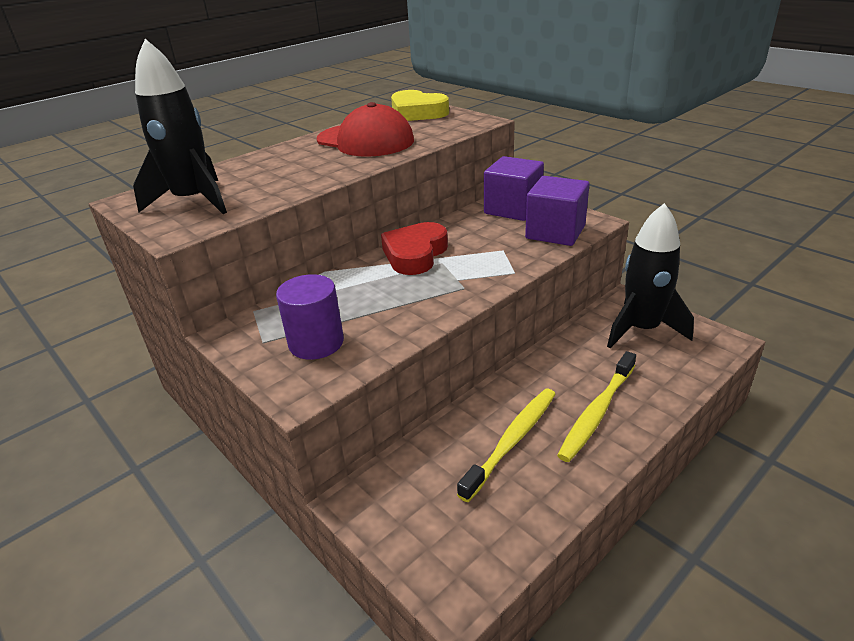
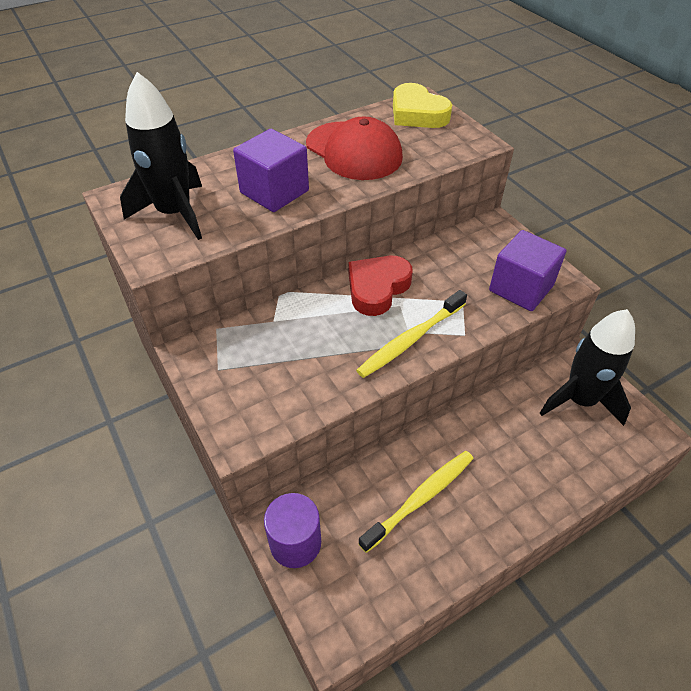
camera: 10 degrees right, 15 degrees up
purple cylinder [276,274,344,360] -> purple cylinder moved to [264,493,321,568]
purple cube [484,156,544,221] -> purple cube moved to [233,129,309,212]
yellow toothbrush [557,351,636,462] -> yellow toothbrush moved to [356,290,467,378]

